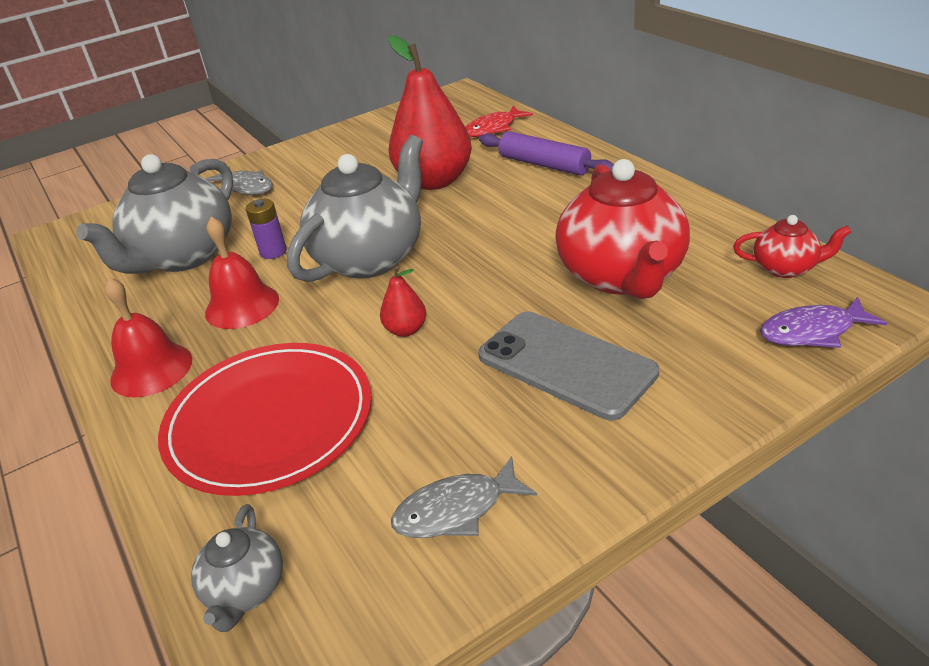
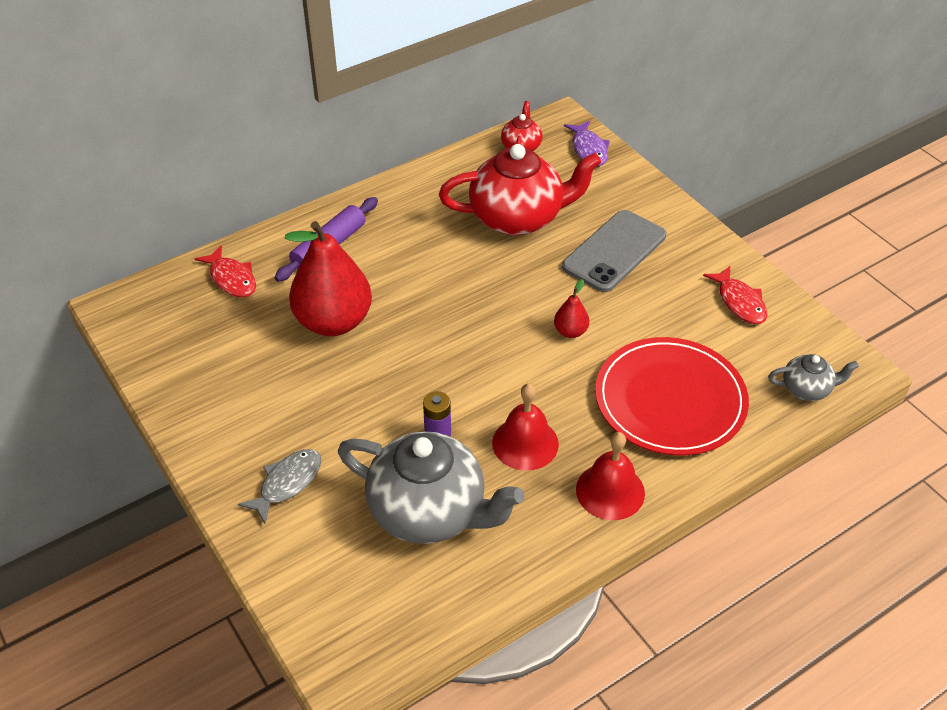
camera: 95 degrees left, 10 degrees up
grey teapot [287,135,423,282] -> none
grey fish [391,456,537,538] -> red fish [703,266,767,324]

